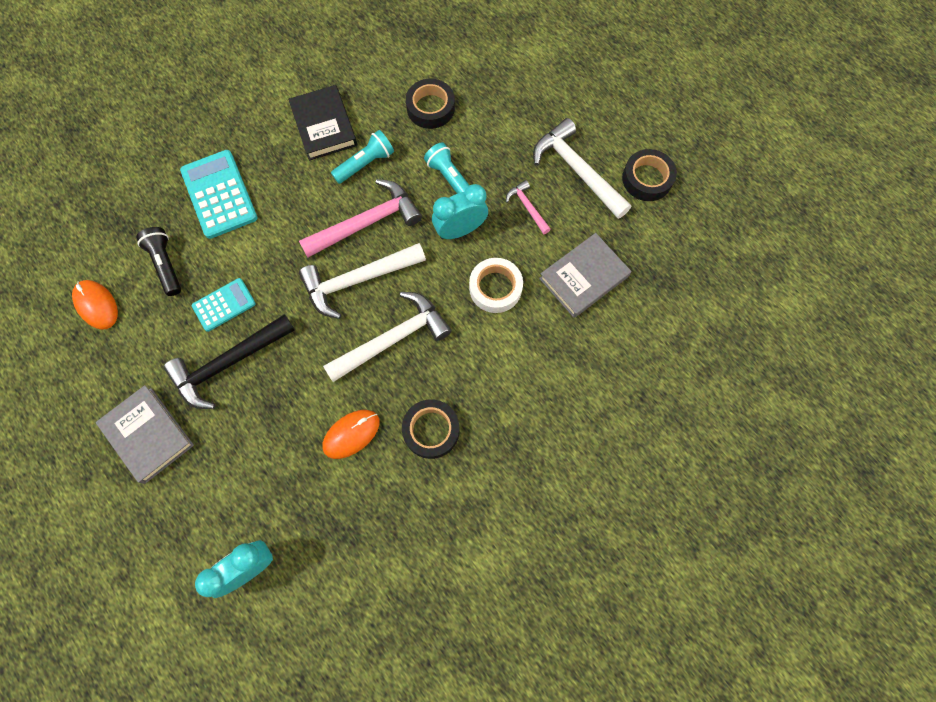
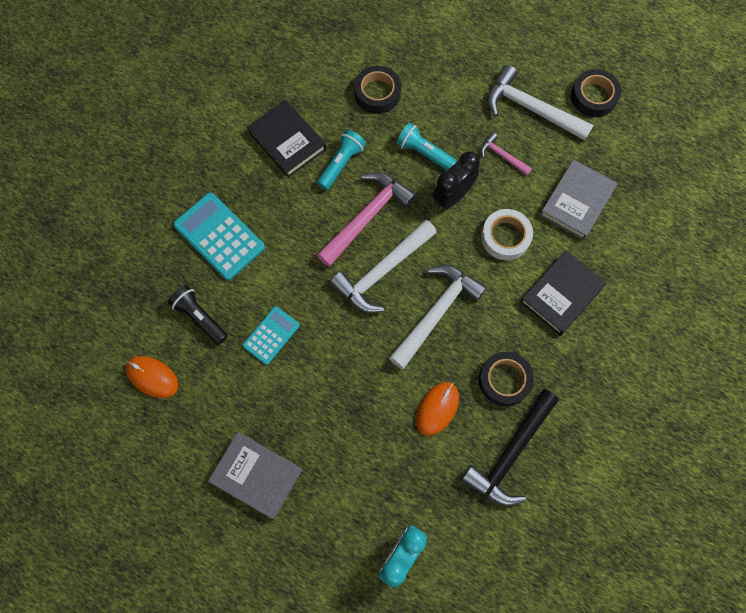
camera: 20 degrees left, 0 degrees up
black hammer [163,314,295,409] -> black hammer moved to [461,389,559,506]
turquoise clock [432,184,488,239] -> black clock [432,152,480,210]
none -> black book [520,251,606,336]

